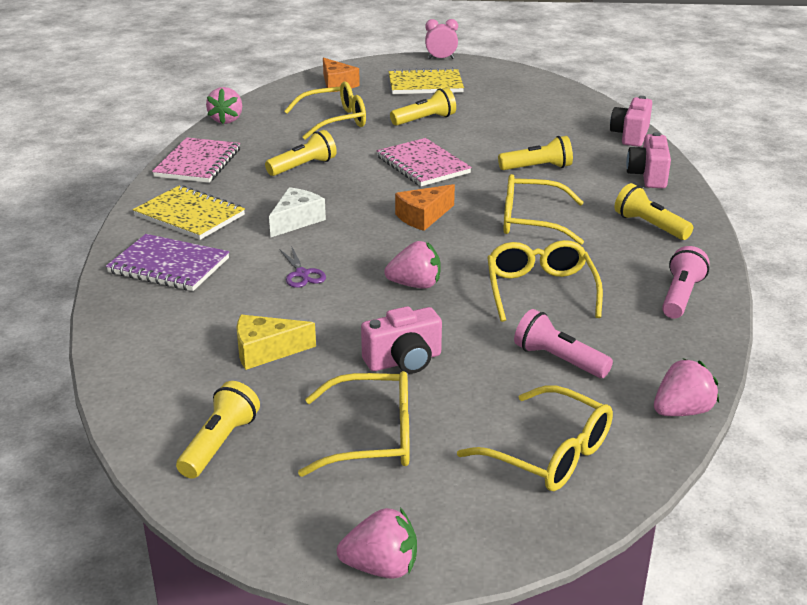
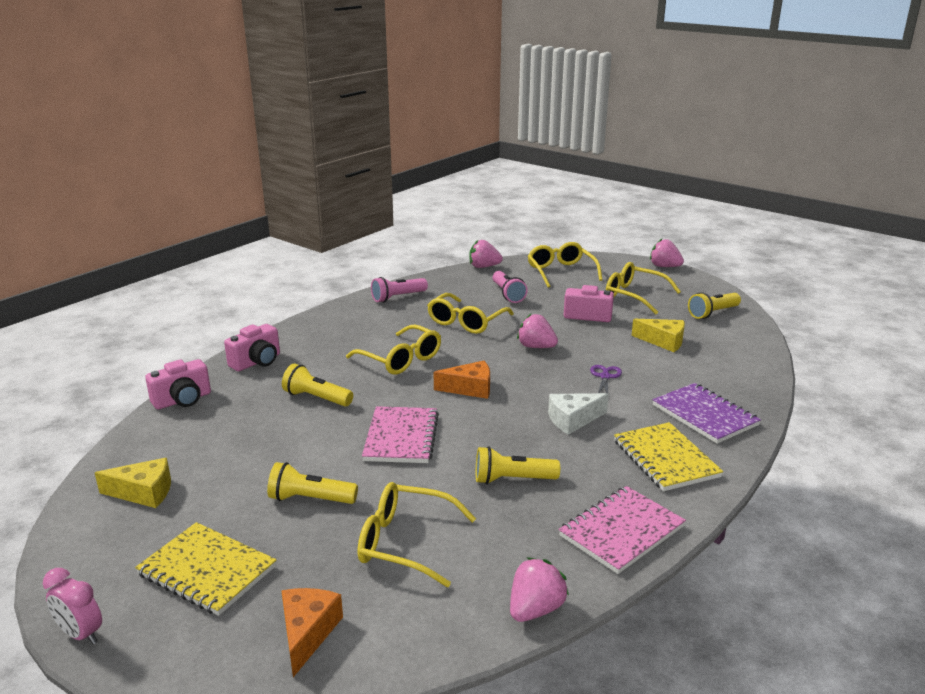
camera: 145 degrees left, 5 degrees down
yellow flashlight [614,183,693,240] -> none
none -> yellow cheese [95,458,171,508]

